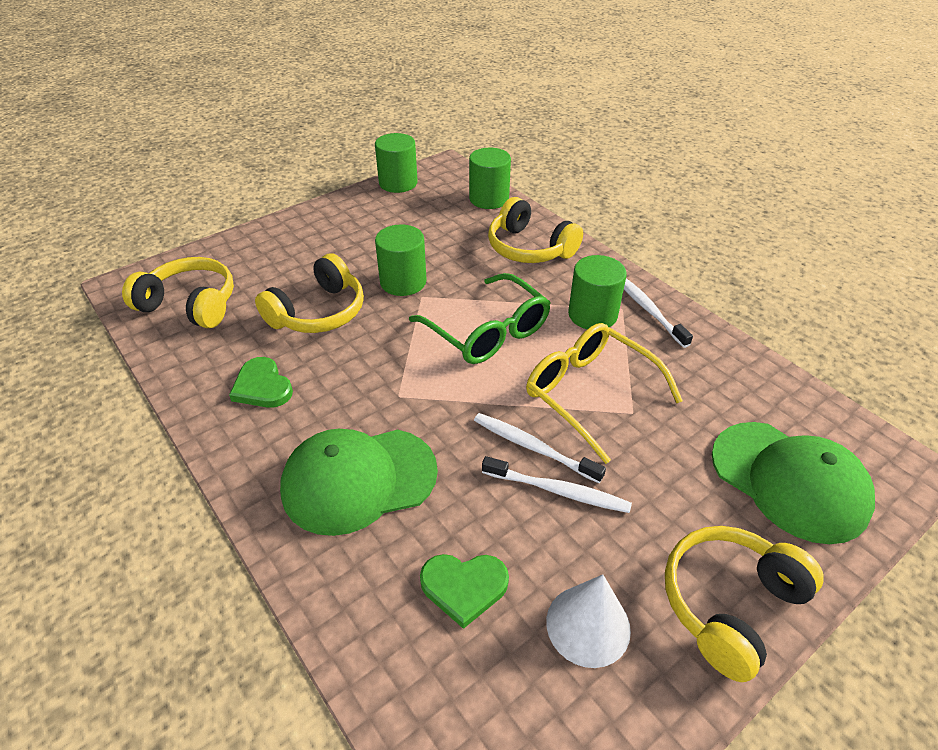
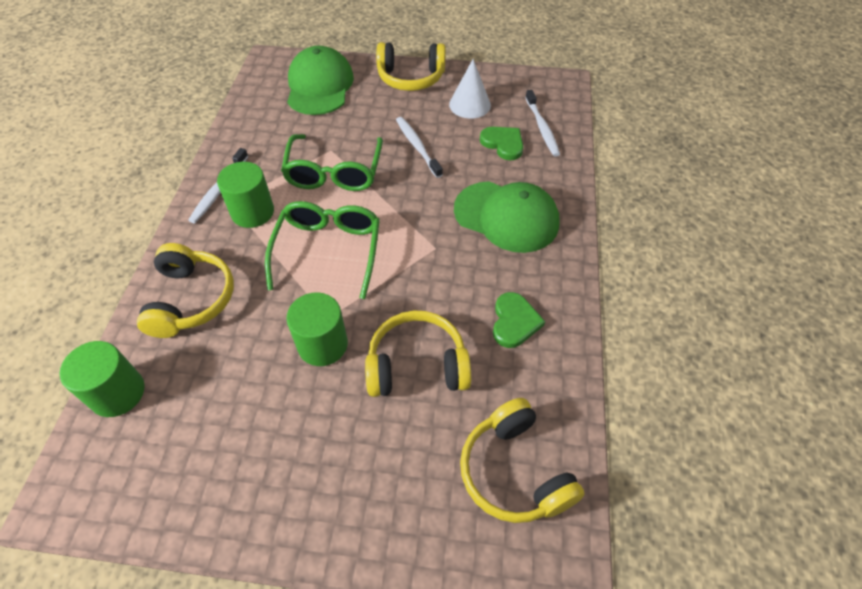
camera: 135 degrees left, 10 degrees up
green cylinder [375,133,418,193] -> none
white toothbrush [474,413,606,483] -> white toothbrush moved to [525,90,560,156]
yellow glasses [526,323,683,464] -> green glasses [281,134,383,191]

